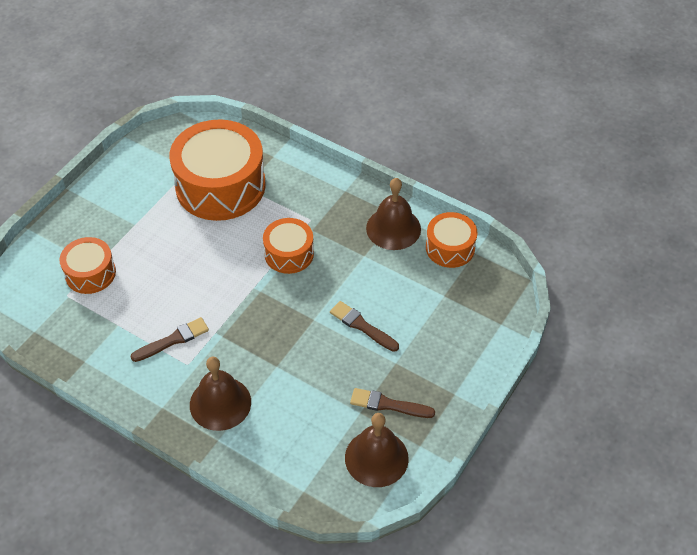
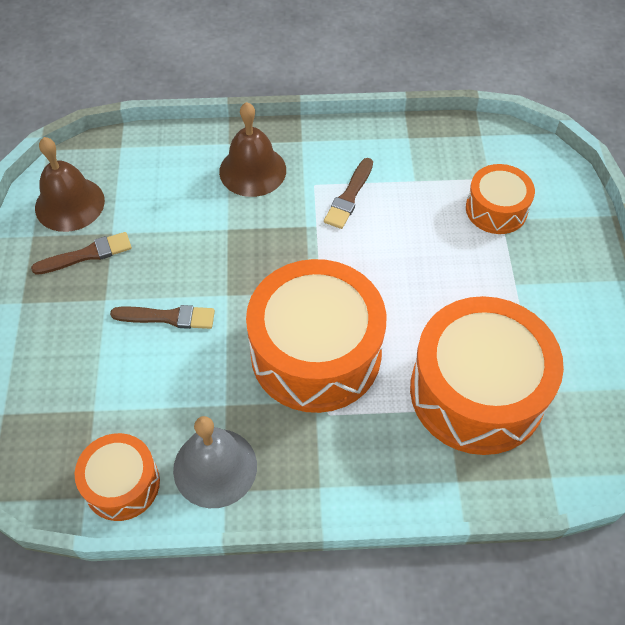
camera: 145 degrees right, 5 degrees up
orange drum [263,218,314,274] -> orange drum [246,259,386,413], size x1.90
brown bell [366,178,421,250] -> grey bell [173,416,257,508]

